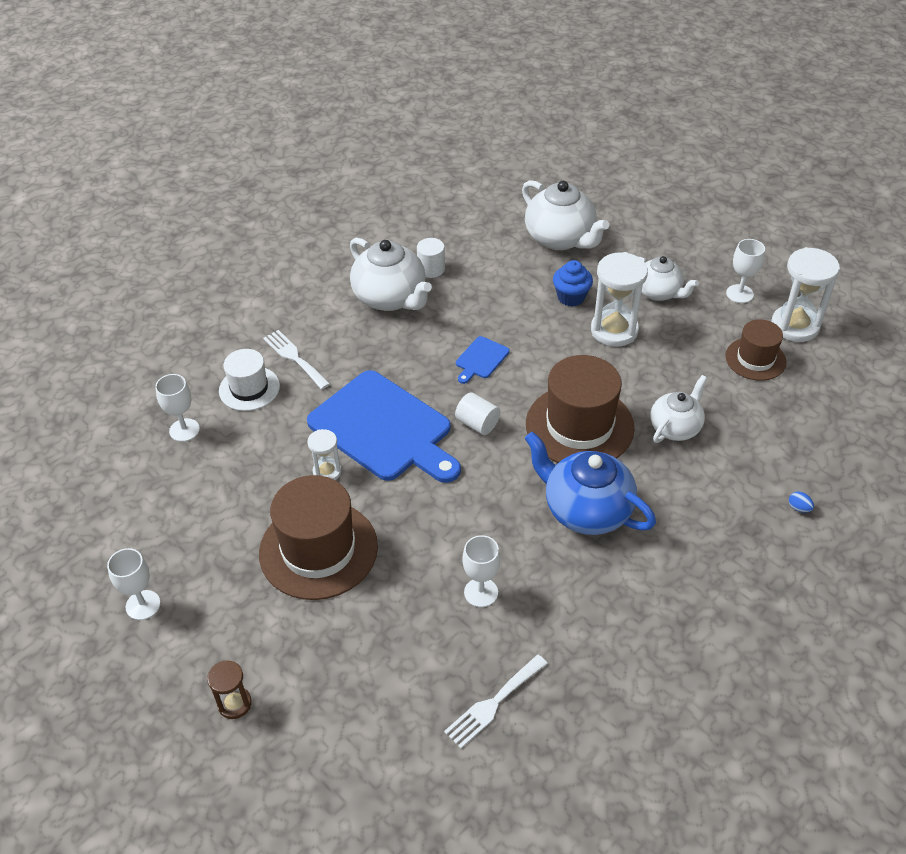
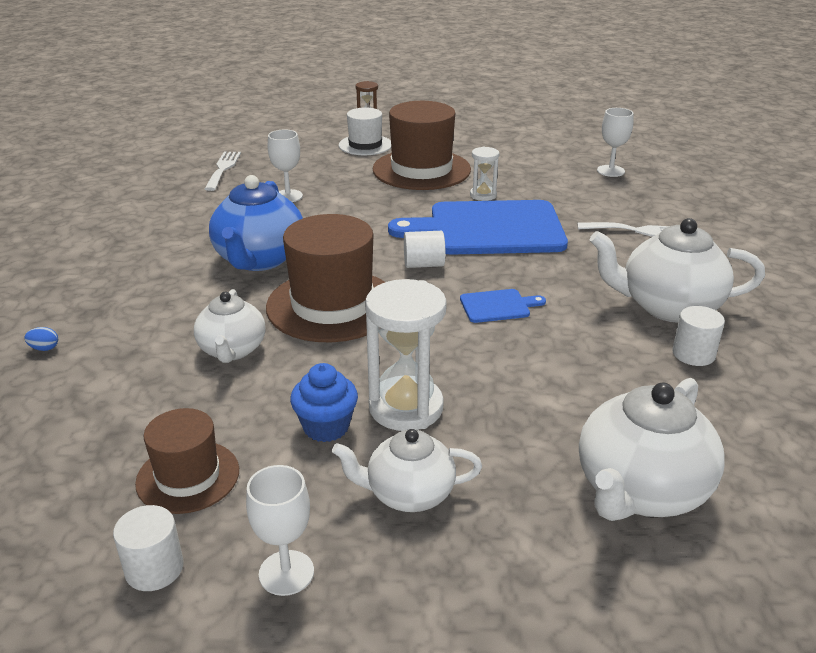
camera: 135 degrees right, 15 degrees down
white goblet [107,548,161,620] -> none
white hat [219,349,280,411] -> white hat moved to [339,108,391,155]
blue cutting board [456,336,510,384] -> blue cutting board turned 90 degrees clockwise [460,289,546,323]
white teapot [522,180,609,250] -> white teapot turned 60 degrees counterclockwise [579,378,725,521]
blue teapot [525,432,656,535] -> blue teapot turned 105 degrees clockwise [209,175,303,271]
blue cupcake [553,260,593,307] -> blue cupcake moved to [290,363,358,442]
white hourglass [771,247,840,342] -> white cylinder [113,505,183,591]

